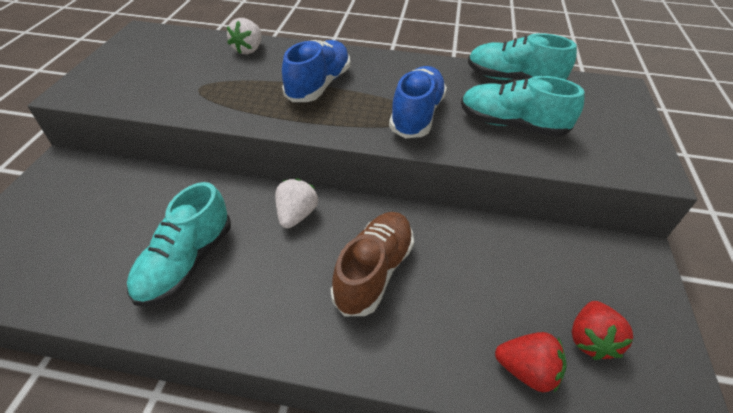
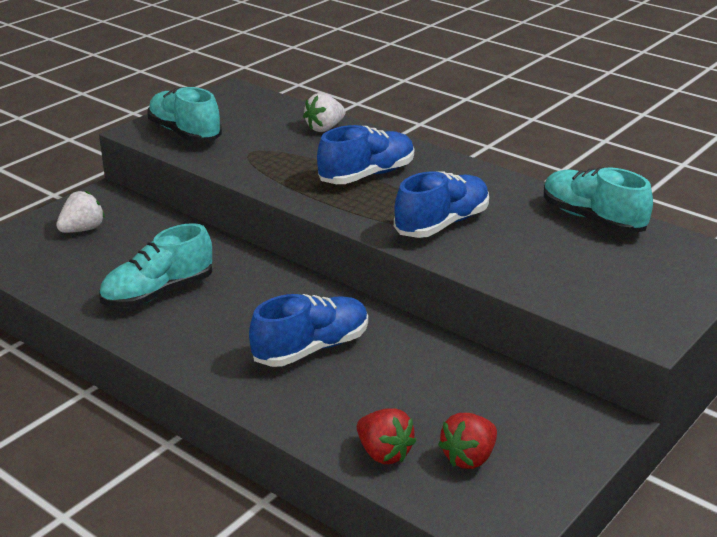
camera: 30 degrees right, 15 degrees down
white strawberry [275,178,318,228] -> white strawberry moved to [56,191,105,233]
brown shoe [331,212,414,316] -> blue shoe [249,294,368,367]
turquoise shoe [461,76,585,137] -> turquoise shoe moved to [147,87,222,142]

